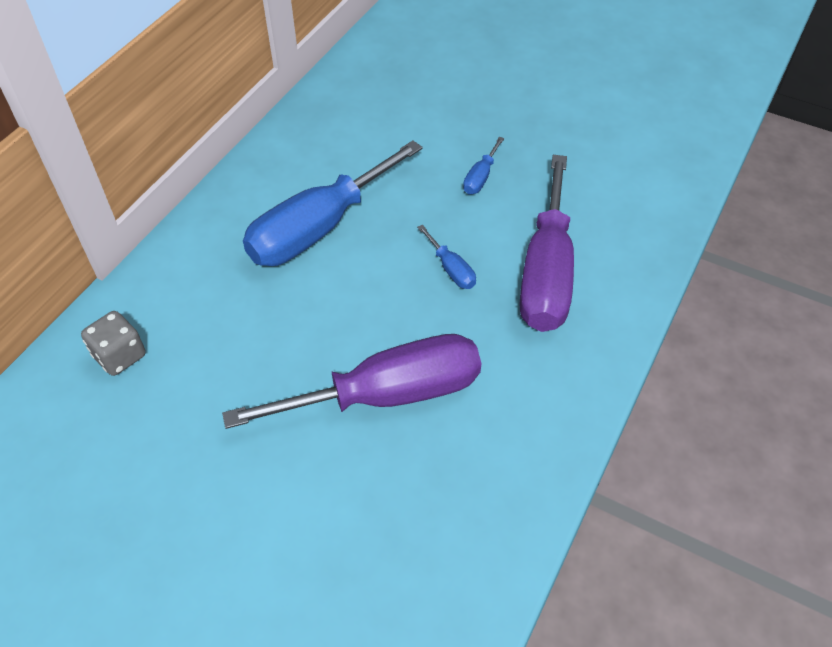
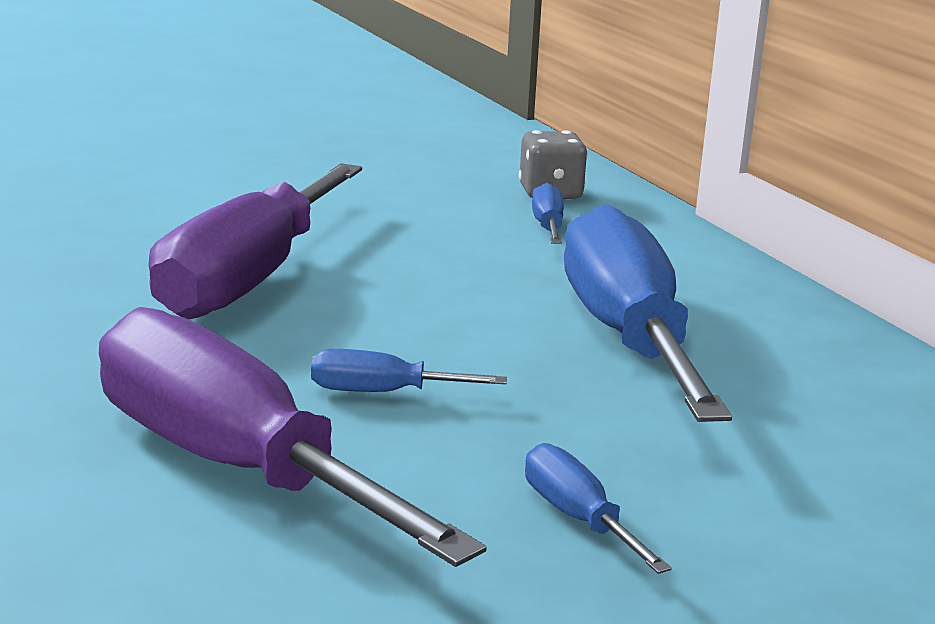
camera: 125 degrees right, 30 degrees down
none -> blue screwdriver [532,183,564,244]

